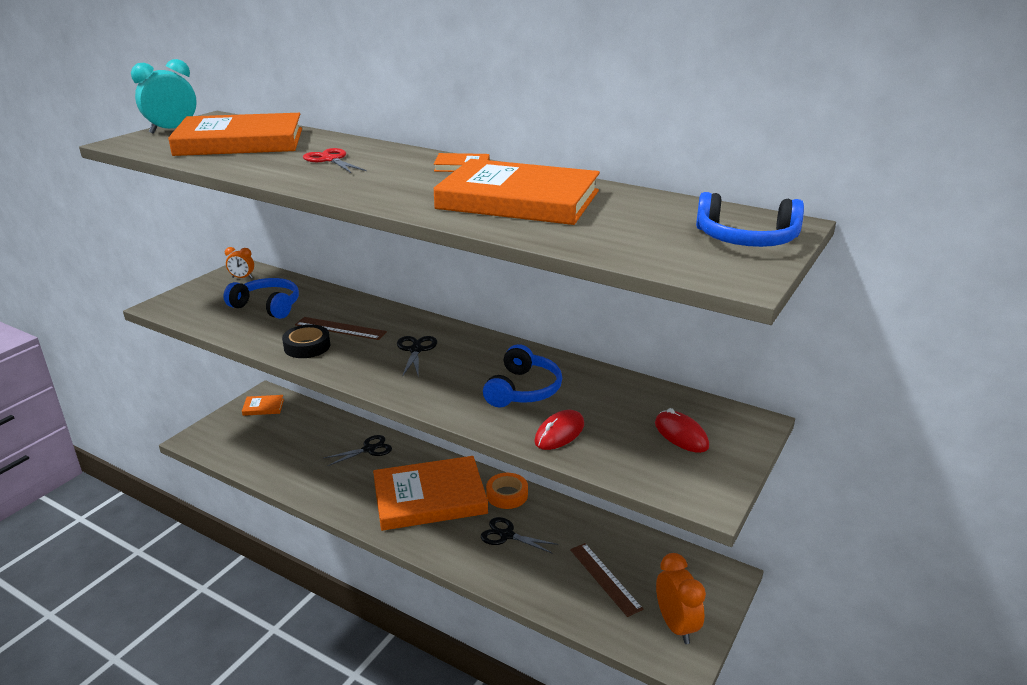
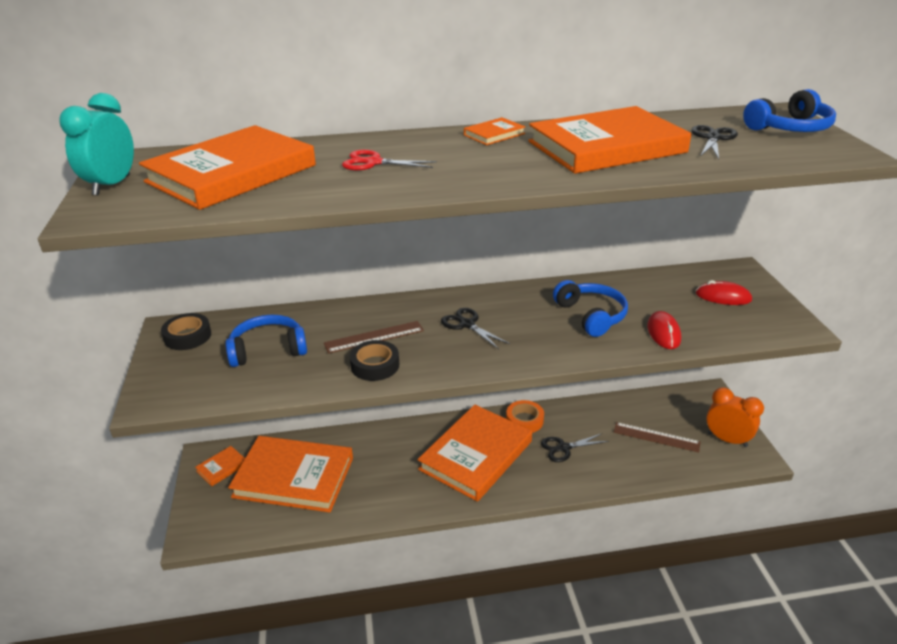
camera: 40 degrees left, 5 degrees up
orange clock [225,247,254,279] -> black tape [161,313,211,350]
black scissors [324,435,392,466] -> black scissors moved to [691,125,738,159]
none -> orange book [228,436,353,512]

